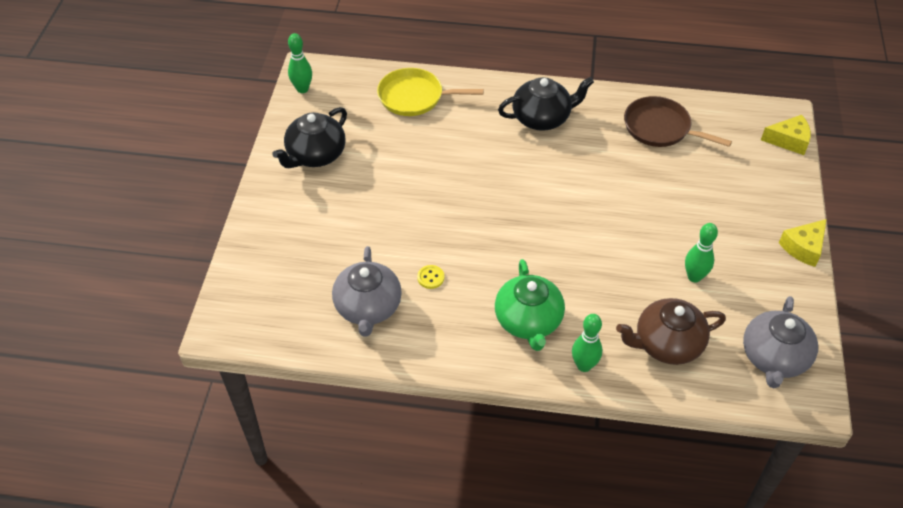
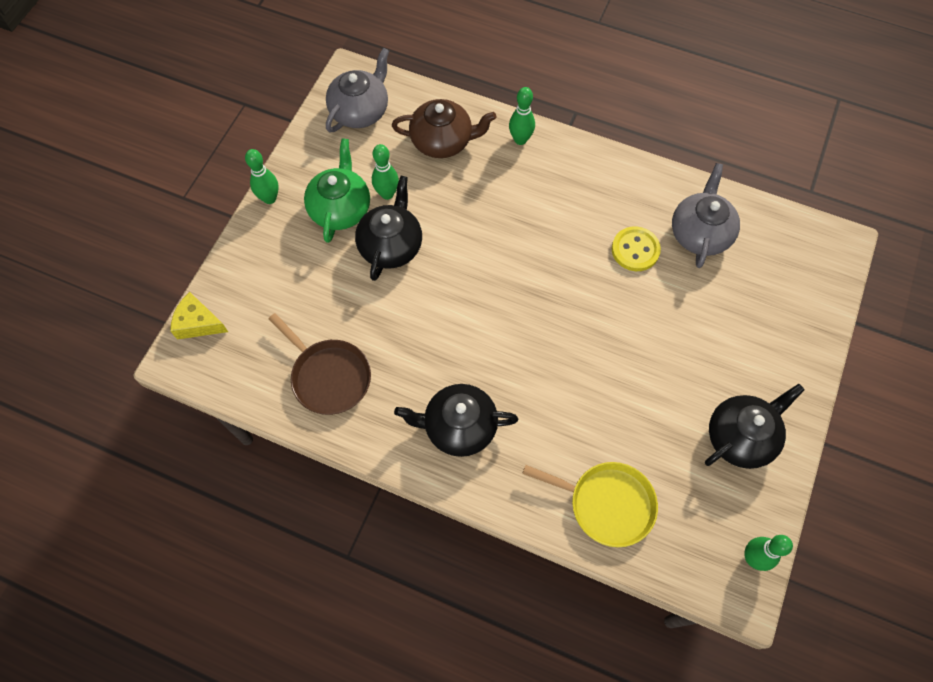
camera: 165 degrees left, 15 degrees up
yellow button [417,265,444,289] -> yellow button [612,226,661,271], size x1.79
green teapot [495,259,565,351] -> green teapot moved to [304,138,370,243]
yellow cheese [779,219,827,267] -> green bowling pin [245,149,279,204]
none -> black teapot [355,176,422,281]

